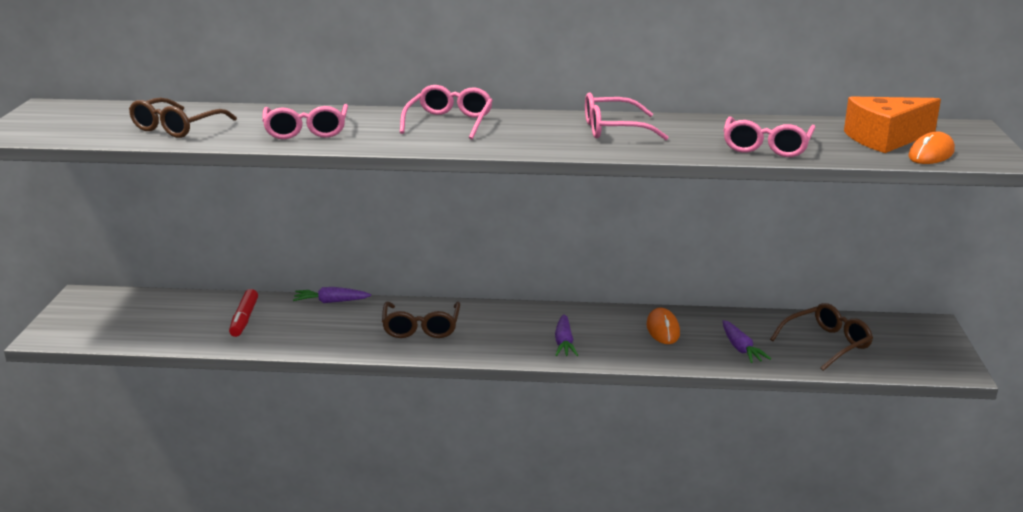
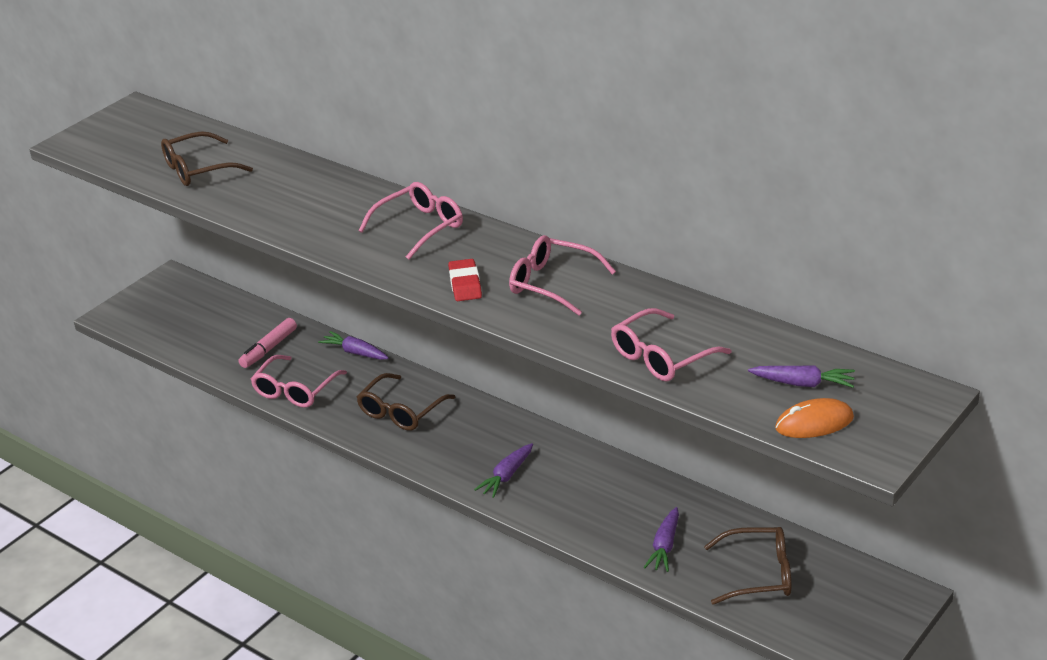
camera: 35 degrees right, 10 degrees up
red marker [229,289,258,337] -> pink marker [239,318,297,368]
pink glasses [262,104,348,139] -> pink glasses moved to [251,355,347,408]
orange mouse [647,308,680,344] -> none
orange cheese [844,96,941,153] -> purple carrot [748,366,855,388]
none -> red eraser [448,259,482,301]

